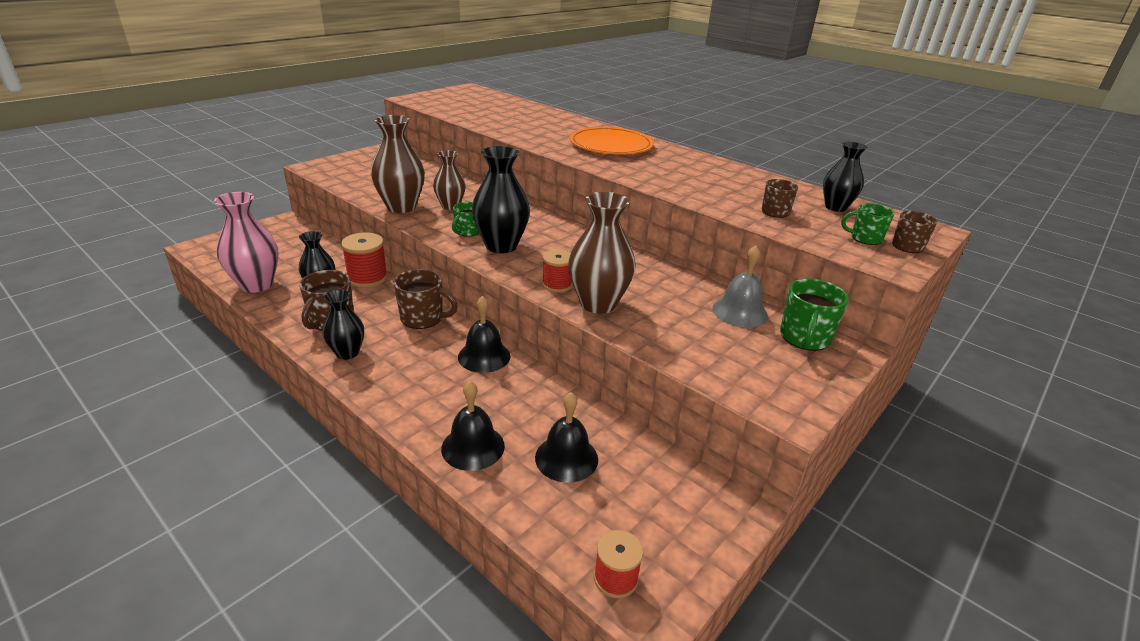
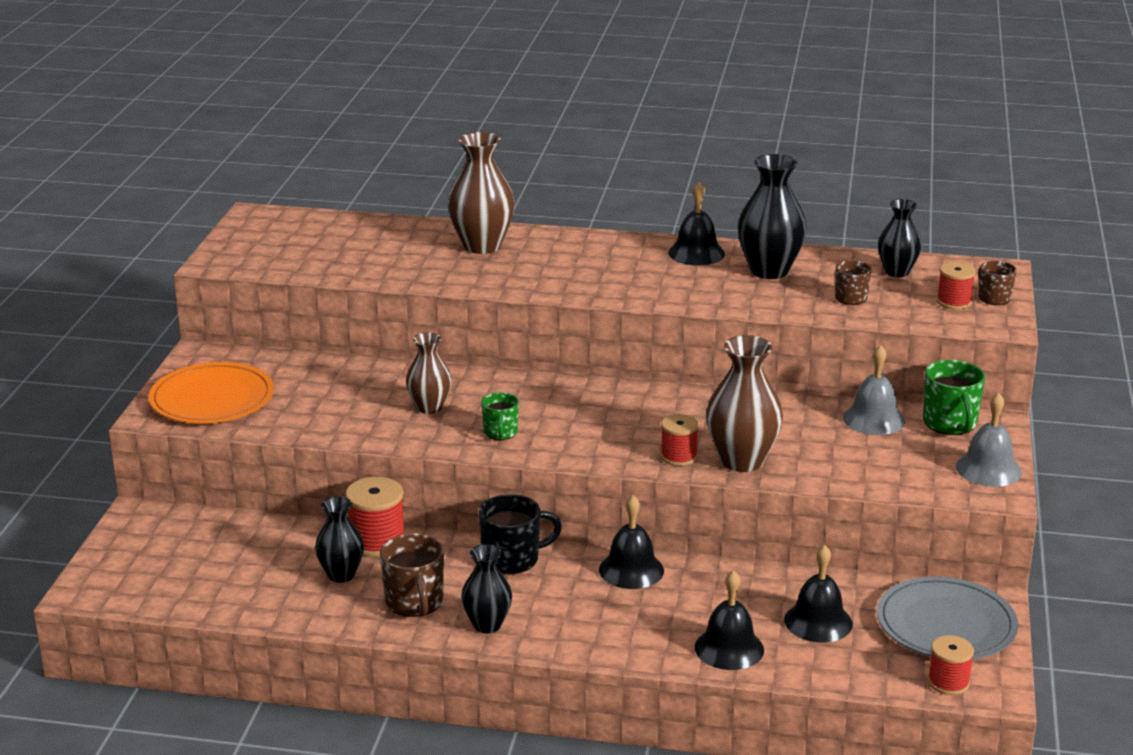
camera: 30 degrees left, 5 degrees down
pink vase [214,192,279,293] -> none
brown vase [371,115,425,213] -> brown vase moved to [448,132,515,254]
brown mug [394,269,458,329] -> black mug [479,494,562,574]
black vase [472,146,530,253] -> black vase moved to [738,154,807,279]
orange plate [570,127,654,155] -> orange plate moved to [149,362,274,424]
green mug [841,203,894,245] -> red spool [937,262,976,310]
none -> black bell [668,182,725,265]
none -> grey plate [877,576,1018,660]
none -> grey bell [956,392,1022,487]

